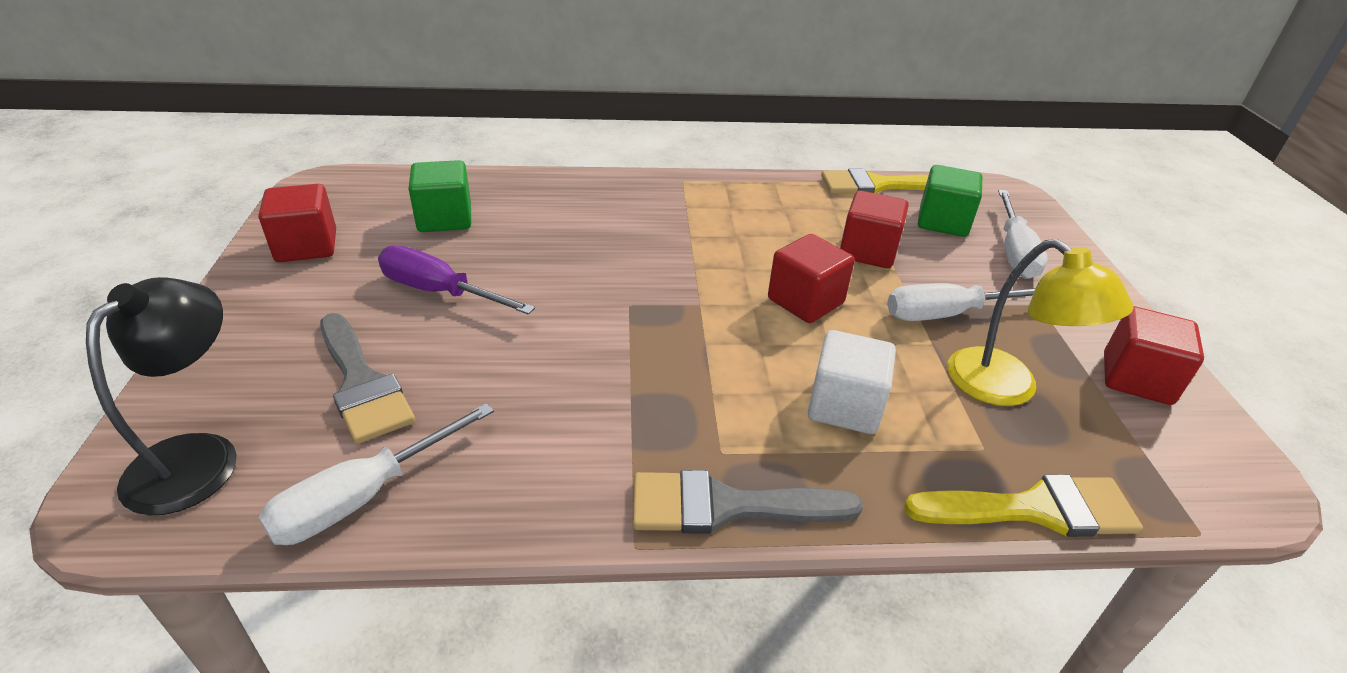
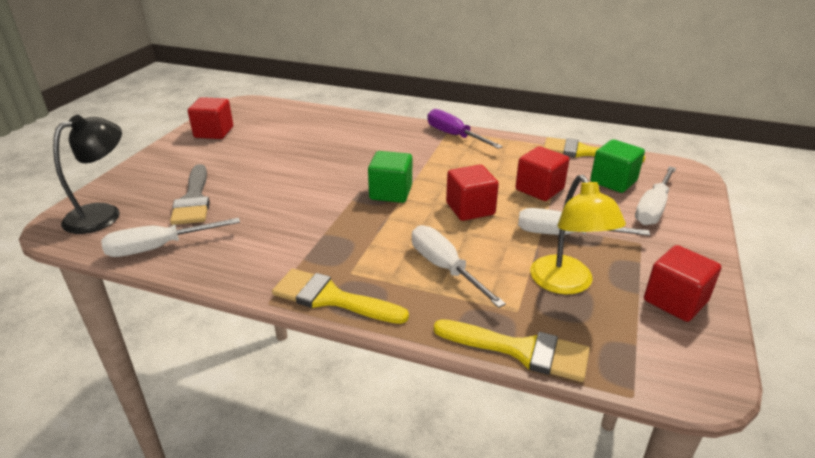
camera: 25 degrees right, 5 degrees down
purple screwdriver [378,246,535,315] -> purple screwdriver moved to [427,109,503,149]
green cube [408,160,471,232] -> green cube moved to [368,151,412,203]
grey brush [632,470,863,534] -> yellow brush [272,269,409,324]
white cube [808,330,896,434] -> white screwdriver [412,225,506,308]

